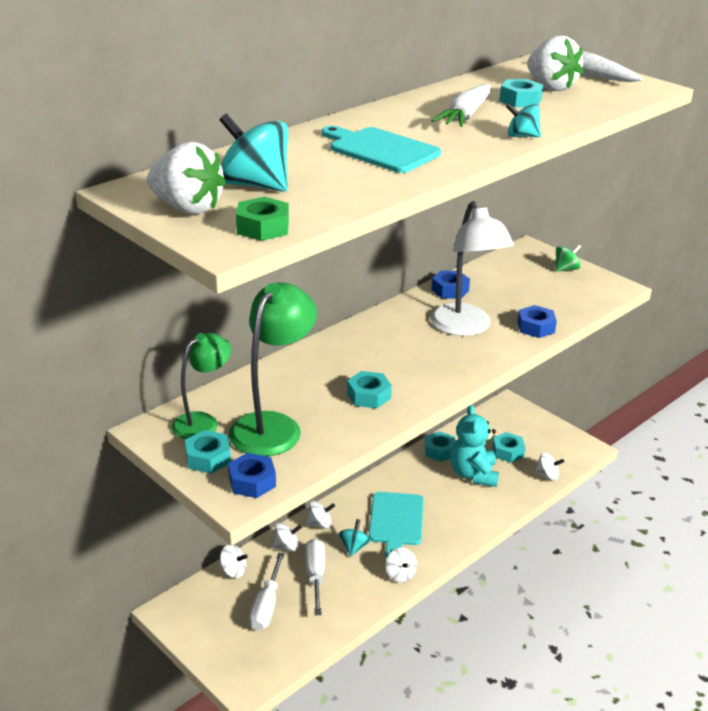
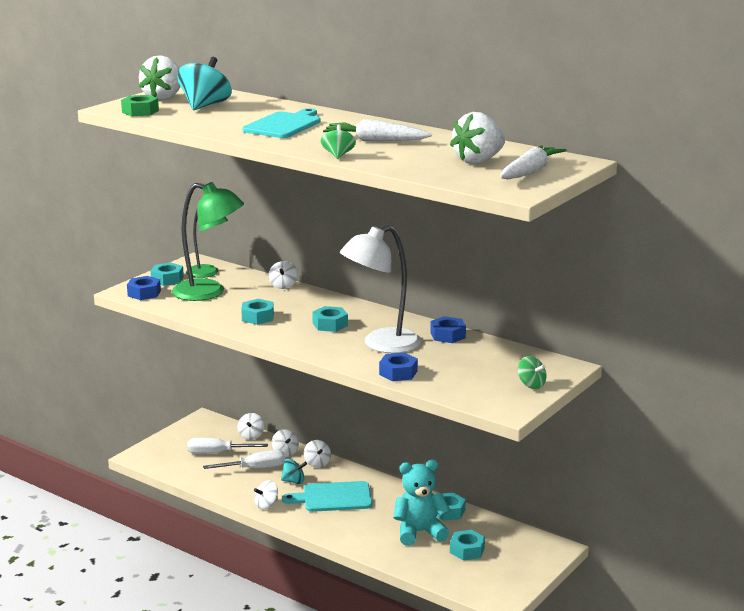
camera: 80 degrees right, 10 degrees down
turquoise nut [499,79,543,107] -> turquoise nut moved to [312,306,348,332]
turquoise spinning top [506,103,541,137] -> green spinning top [321,125,356,159]
white spinning top [534,452,564,481] -> white spinning top moved to [268,261,298,289]

